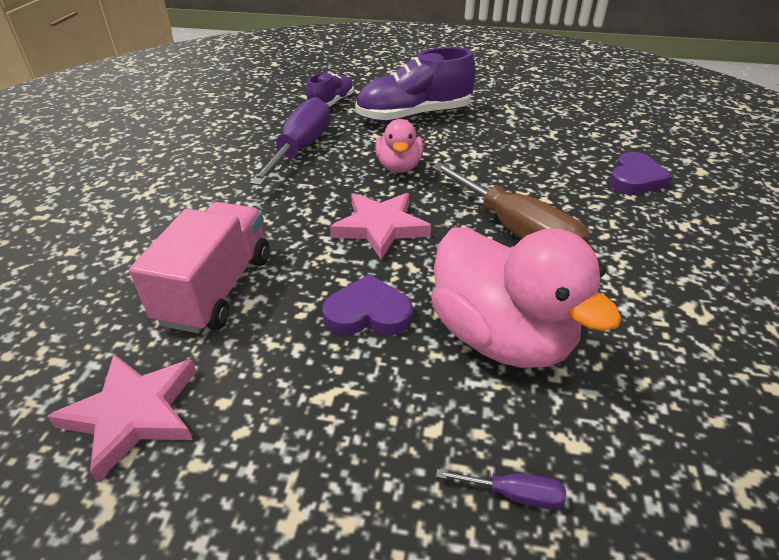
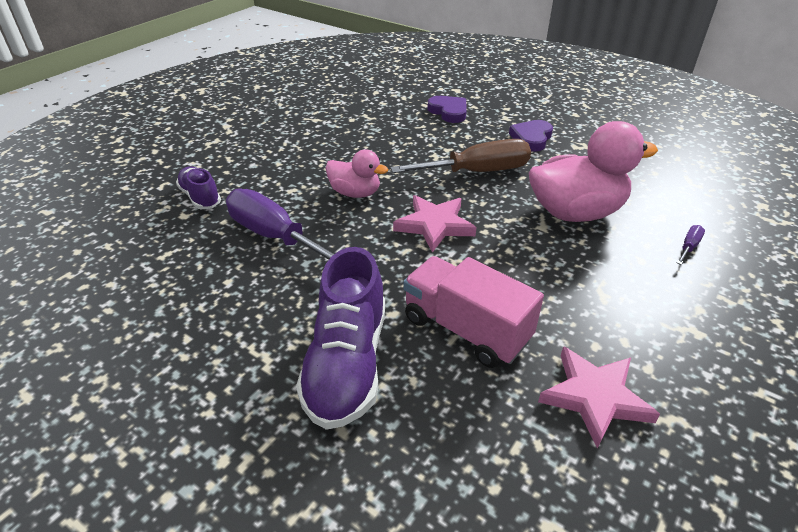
camera: 65 degrees left, 0 degrees up
purple heart [322,274,413,335] -> purple heart moved to [509,120,553,152]
purple shoe [355,47,476,122] -> purple shoe moved to [296,247,385,430]

